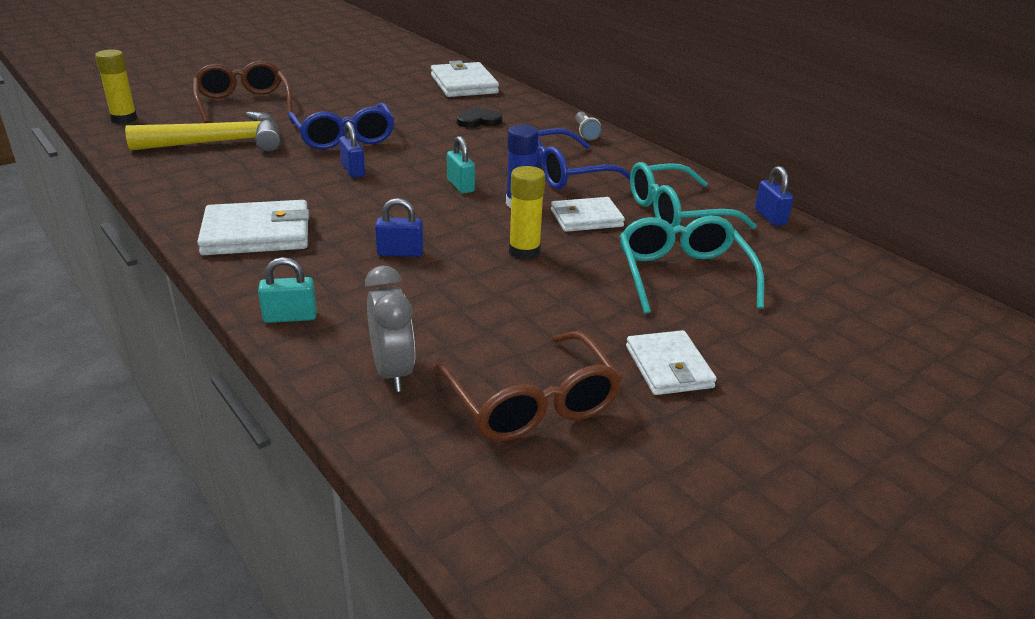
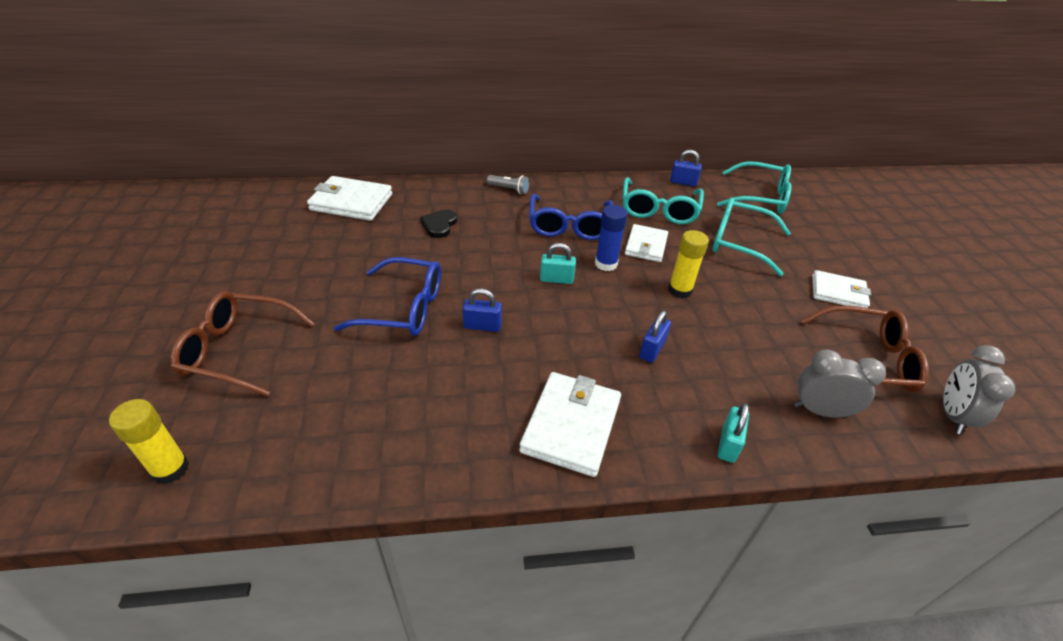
camera: 60 degrees left, 10 degrees up
yellow hammer [125,111,281,152] -> none
none -> turquoise glasses [717,161,791,214]
none -> grey clock [943,345,1016,434]

